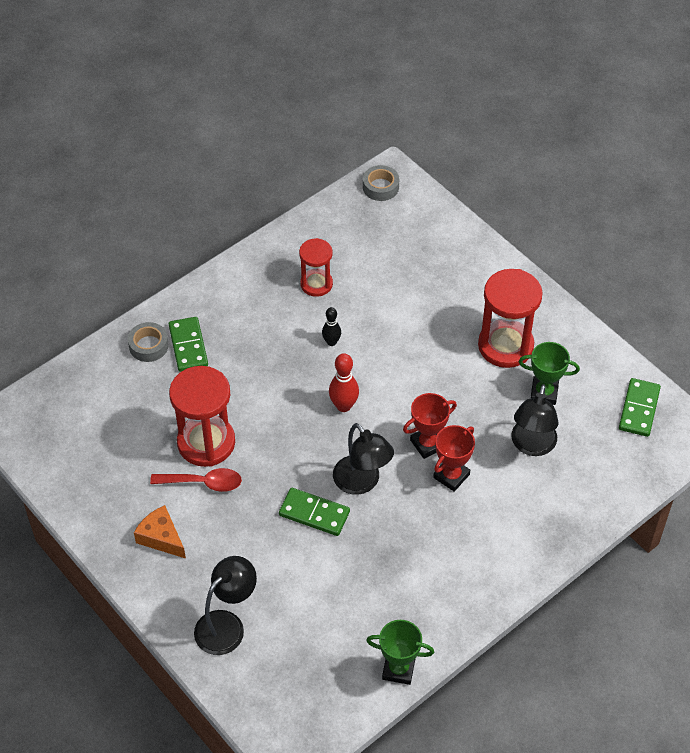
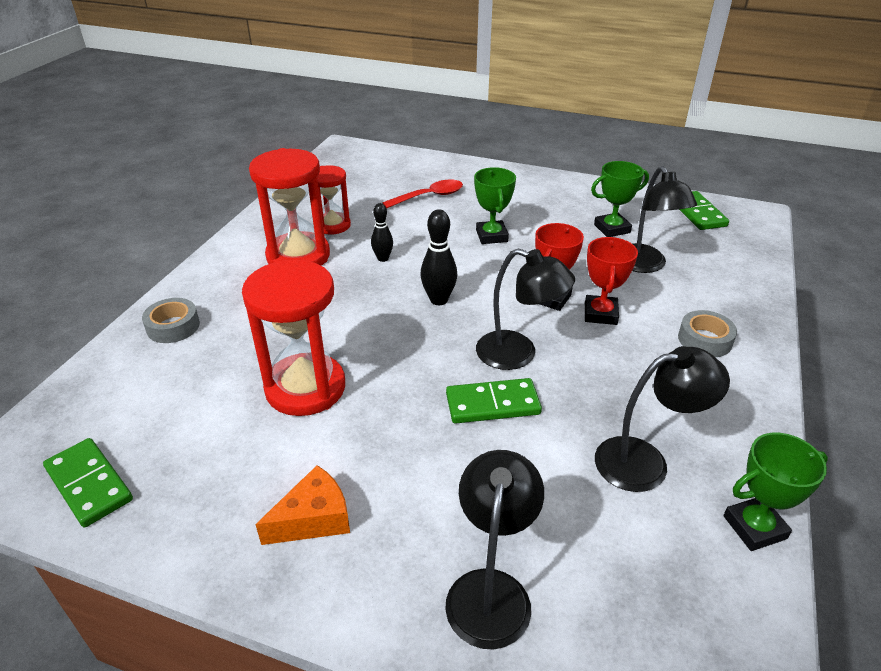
camera: 30 degrees left, 15 degrees down
orange cheese [134,505,186,559] -> orange cheese turned 135 degrees clockwise [255,465,350,545]
red spoon [150,468,242,492] -> red spoon moved to [382,179,463,208]
green domino [169,317,208,372] -> green domino moved to [43,438,133,528]
red bowling pin [329,353,359,412] -> black bowling pin [420,209,457,305]
grey tape [363,165,399,201] -> grey tape moved to [678,310,737,357]
red hourglass [478,269,543,368] -> red hourglass moved to [249,148,330,266]
none -> green trophy [474,167,516,244]
none -> black lamp [595,346,730,492]

